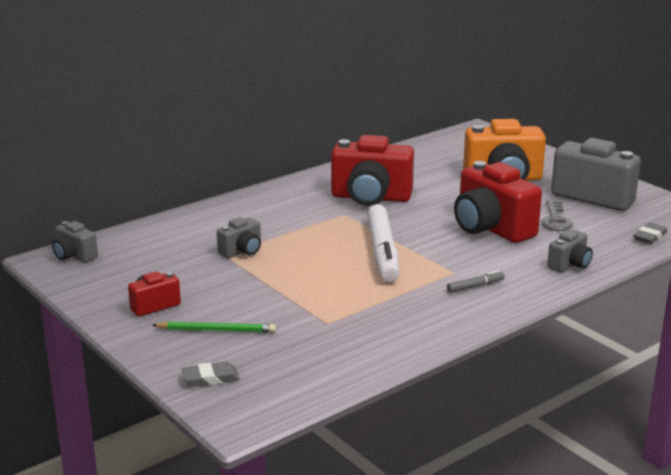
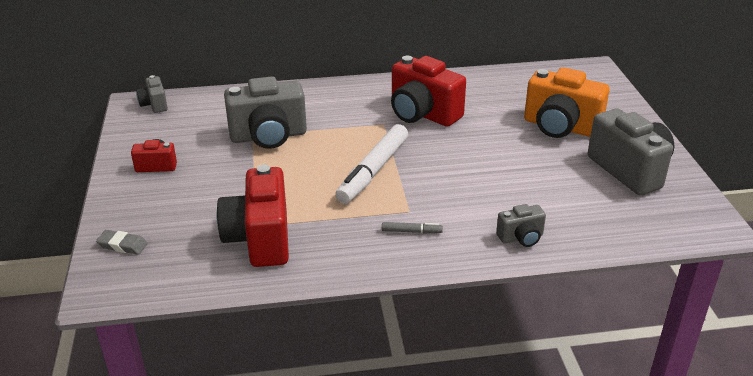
camera: 30 degrees right, 10 degrees up
green pencil [152,322,276,333] -> none
grey camera [217,217,261,258] -> grey camera [224,76,307,149], size x2.01
red camera [454,161,542,243] -> red camera moved to [217,164,289,267]
grey key [541,200,573,231] -> none
grey eraser [633,223,668,244] -> none

